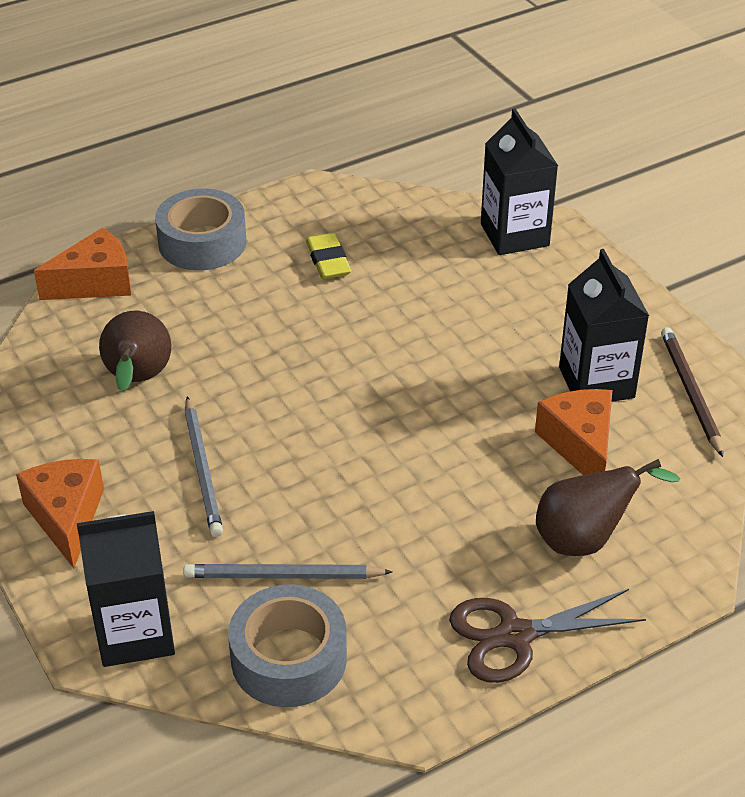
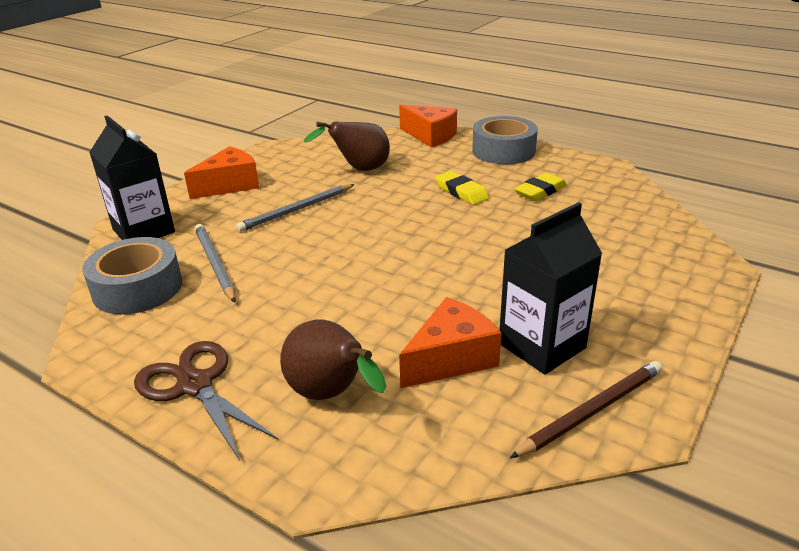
camera: 65 degrees right, 10 degrees down
black carton [481,109,558,255] -> none
none -> yellow eraser [435,171,489,205]

